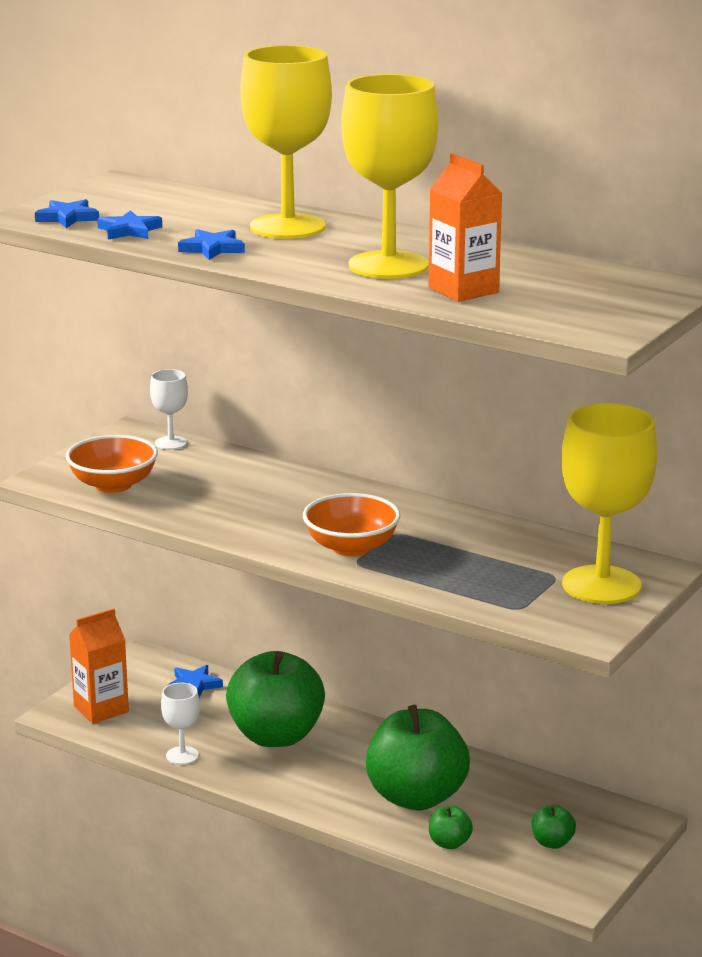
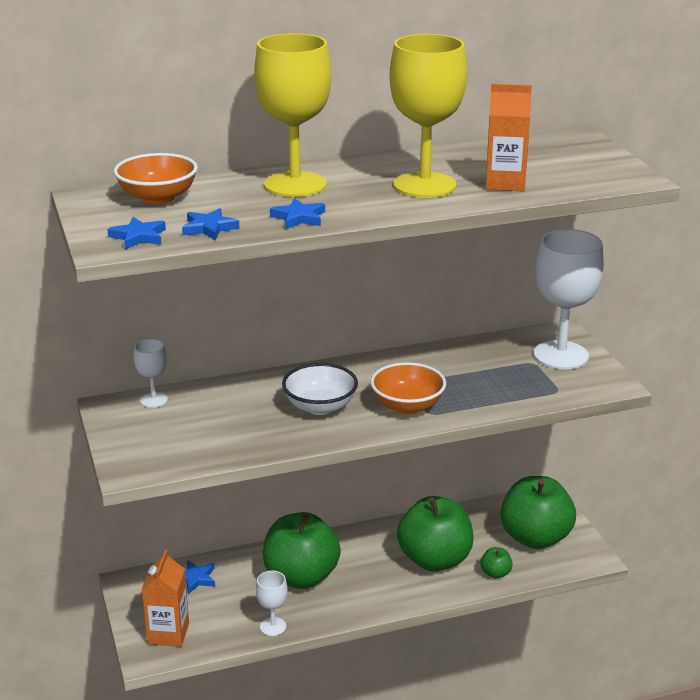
camera: 50 degrees left, 5 degrees up
orange bowl [66,435,158,493] -> orange bowl moved to [114,153,198,204]
green apple [532,805,576,849] -> green apple [501,476,576,549], size x2.42
yellow goblet [561,403,657,604] -> white goblet [533,229,604,369]
none -> white bowl [282,363,358,415]

